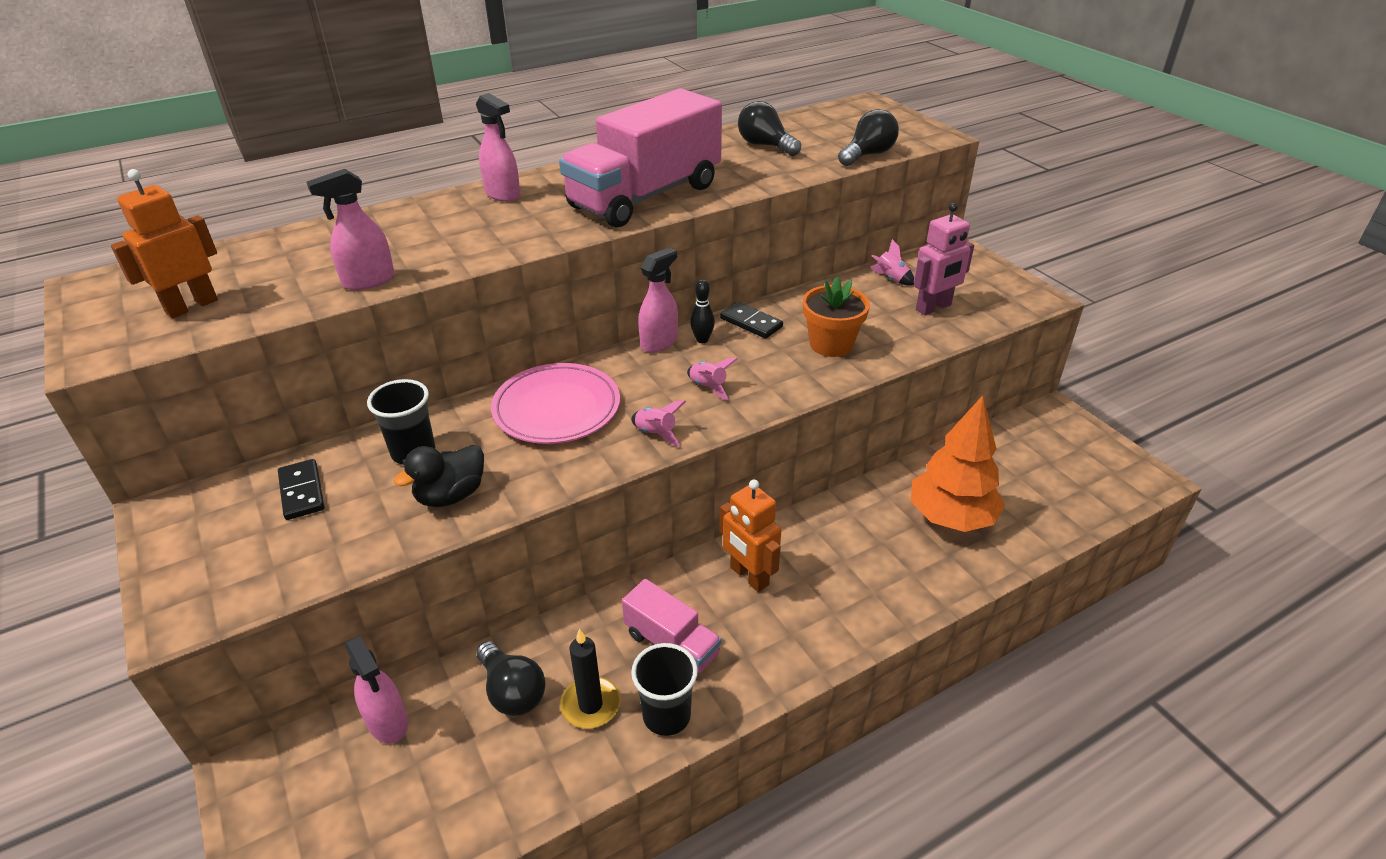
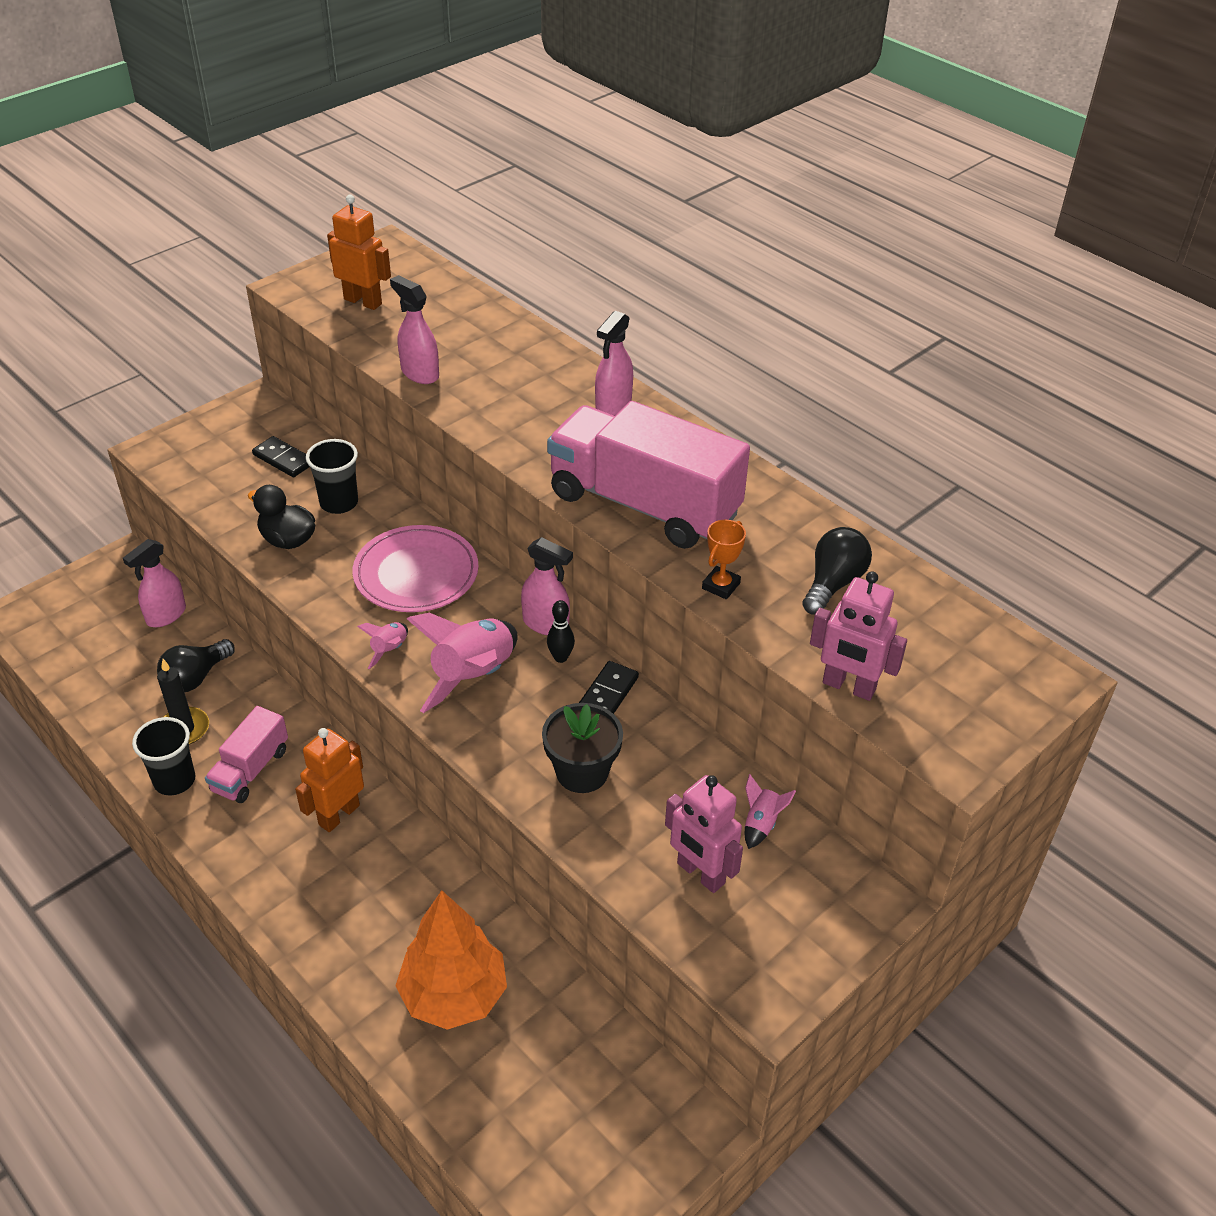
camera: 75 degrees right, 5 degrees up
black domino [278,459,325,520] -> black domino turned 75 degrees clockwise [252,436,310,477]
pink rocket [687,358,738,400] -> pink rocket [407,613,518,713], size x2.09
orange flower pot [803,277,870,357] -> black flower pot [542,703,623,793]
black light bulb [838,109,899,166] -> pink robot [810,571,907,701]
none -> orange trophy [702,520,746,599]

